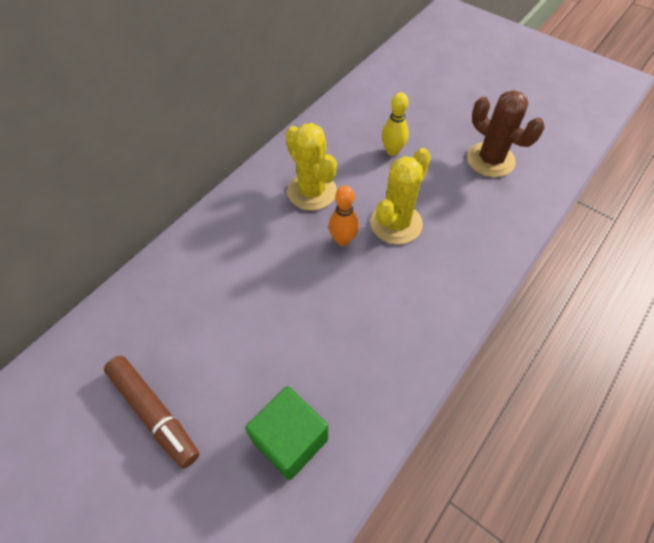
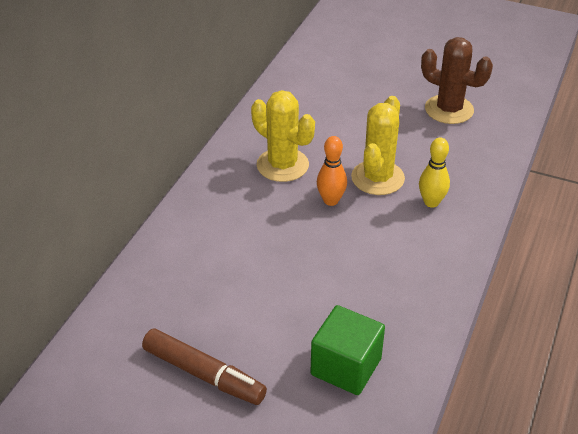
camera: 15 degrees left, 15 degrees down
yellow bowling pin [382,92,409,156] -> yellow bowling pin moved to [419,138,450,208]

